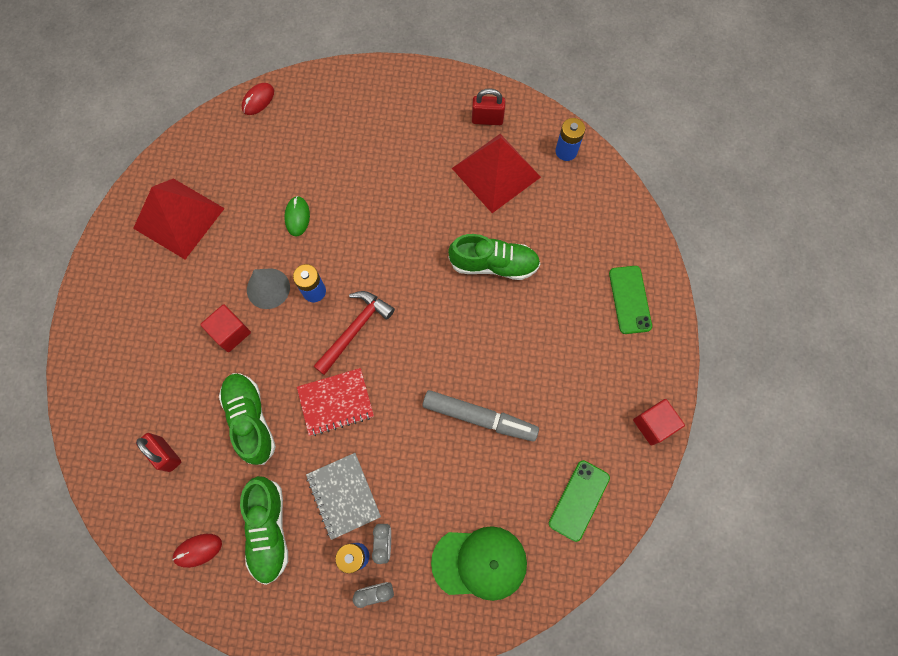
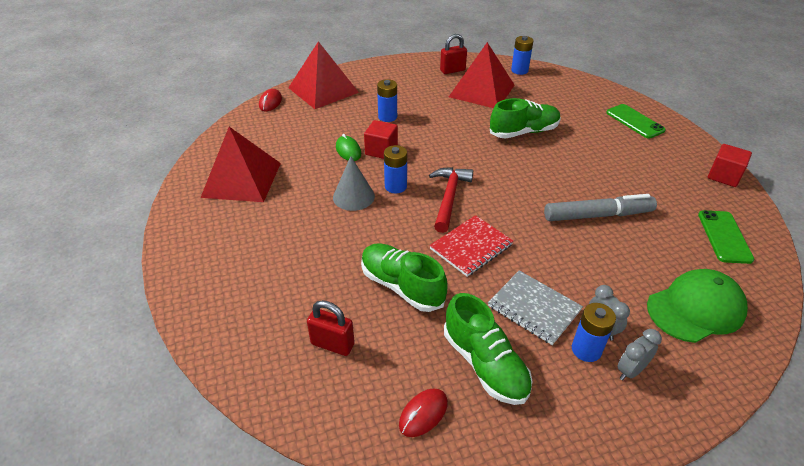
camera: 25 degrees left, 30 degrees down
red cube [200,304,251,352] -> red cube moved to [364,120,398,159]
none -> red pyramid [288,41,359,109]
none -> blue battery [377,79,397,122]

